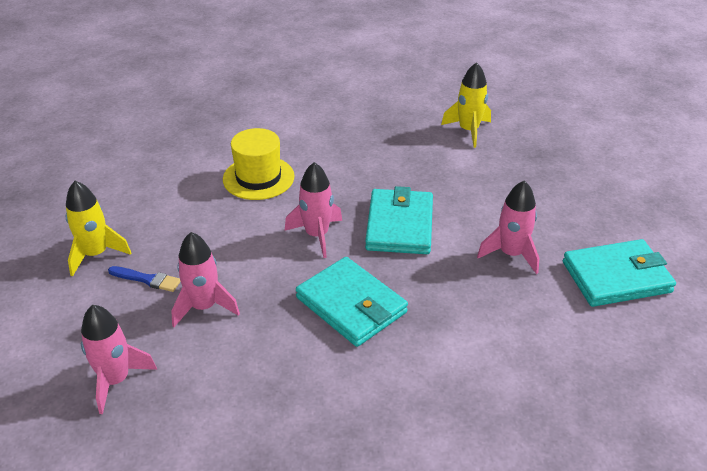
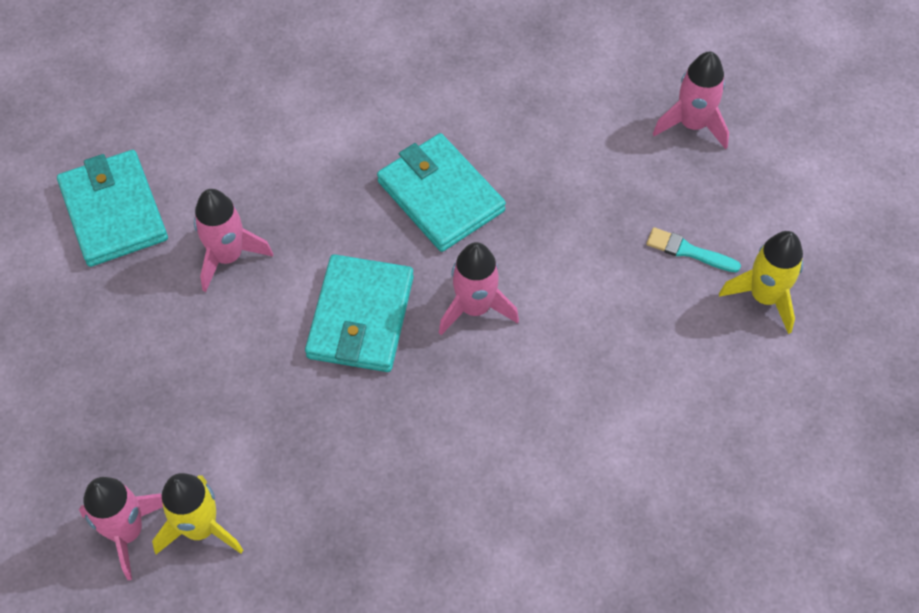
camera: 175 degrees left, 20 degrees up
blue brush [108,266,181,292] -> turquoise brush [646,227,741,272]
pink rocket [171,232,240,327] -> pink rocket moved to [79,477,163,580]
yellow hat [223,128,295,200] -> none
turquoise wallet [563,239,676,307] -> turquoise wallet turned 75 degrees clockwise [57,150,168,267]

